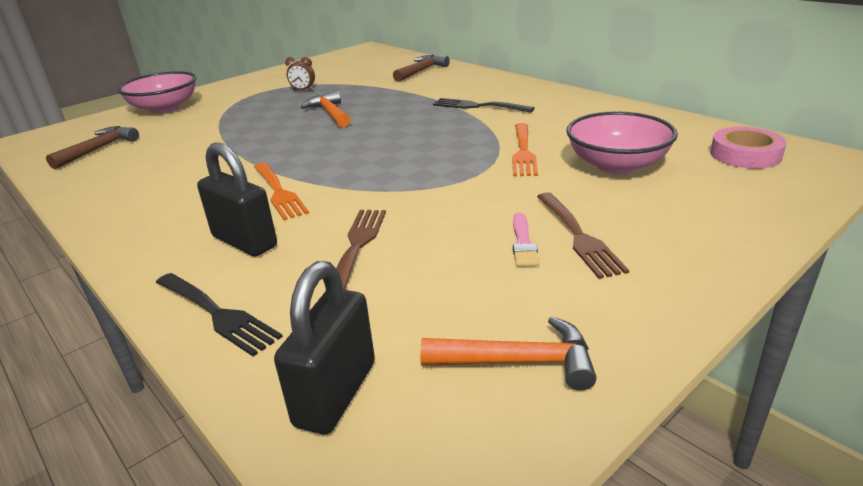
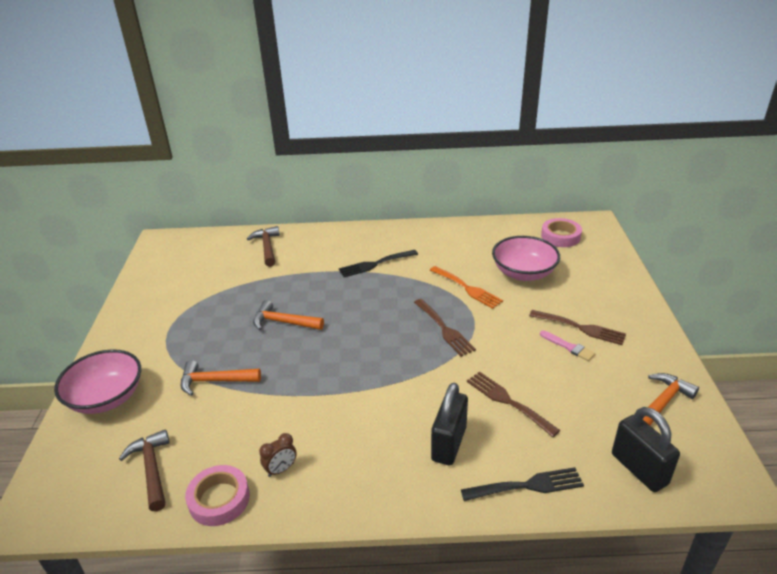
camera: 50 degrees left, 5 degrees up
black padlock [197,143,277,257] -> black padlock turned 60 degrees counterclockwise [431,383,468,465]
orange fork [254,163,309,220] -> none
brown clock [285,57,315,91] -> brown clock moved to [259,433,297,477]
none -> orange hammer [181,360,261,396]
none -> pink tape [185,465,250,526]
none -> brown fork [414,299,476,357]

